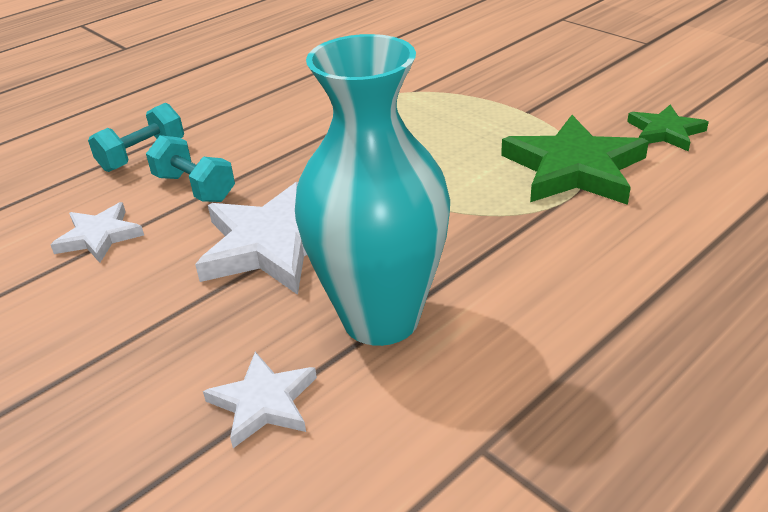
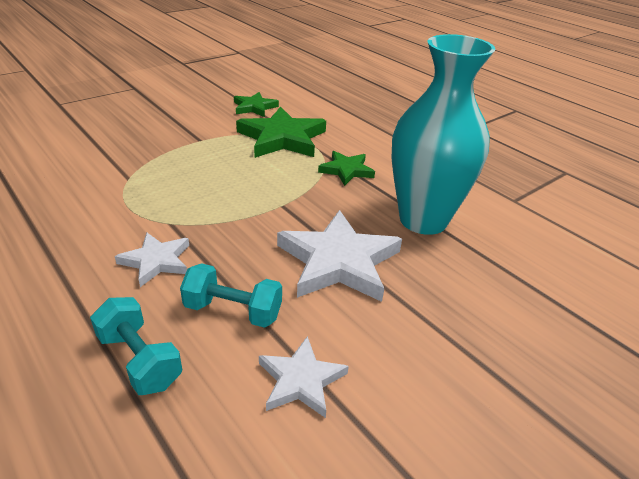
camera: 90 degrees left, 0 degrees up
turquoise dumbbell [146,135,235,202] -> turquoise dumbbell turned 60 degrees clockwise [180,263,282,328]
white star [203,352,317,448] -> white star moved to [115,233,189,287]
none -> green star [318,151,375,186]

